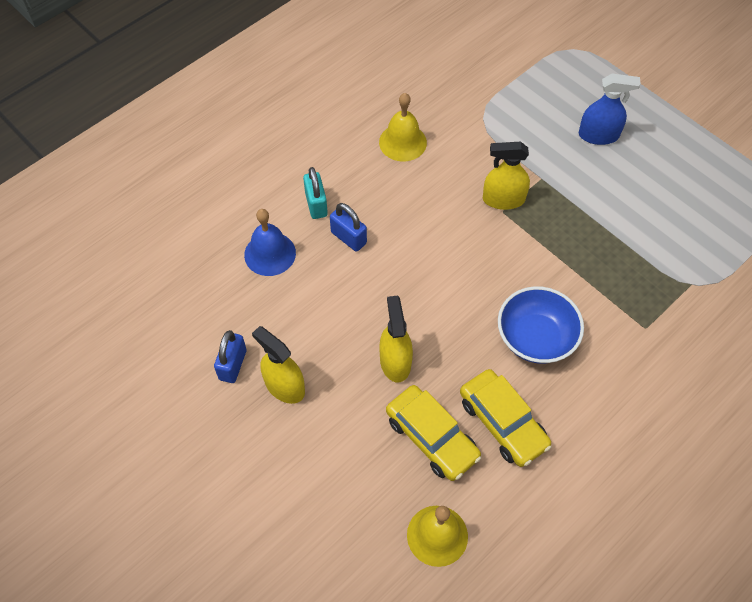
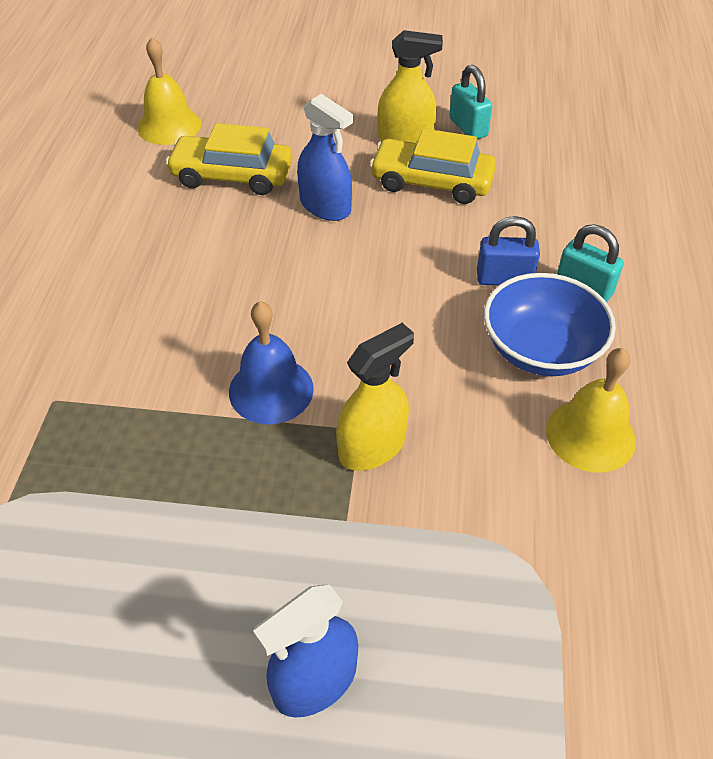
camera: 140 degrees right, 10 degrees down
blue padlock [214,330,247,383] -> turquoise padlock [449,65,492,139]
blue bell [244,209,296,276] -> blue bell moved to [229,301,314,424]
yellow spray bottle [379,296,413,383] -> blue spray bottle [297,94,353,221]
yellow car [460,369,551,467] -> yellow car moved to [370,128,496,204]
blue bowl [498,286,584,364] -> blue bowl moved to [484,273,616,376]

